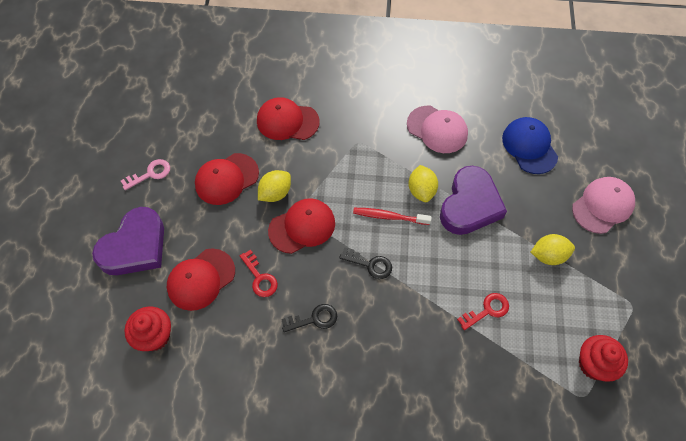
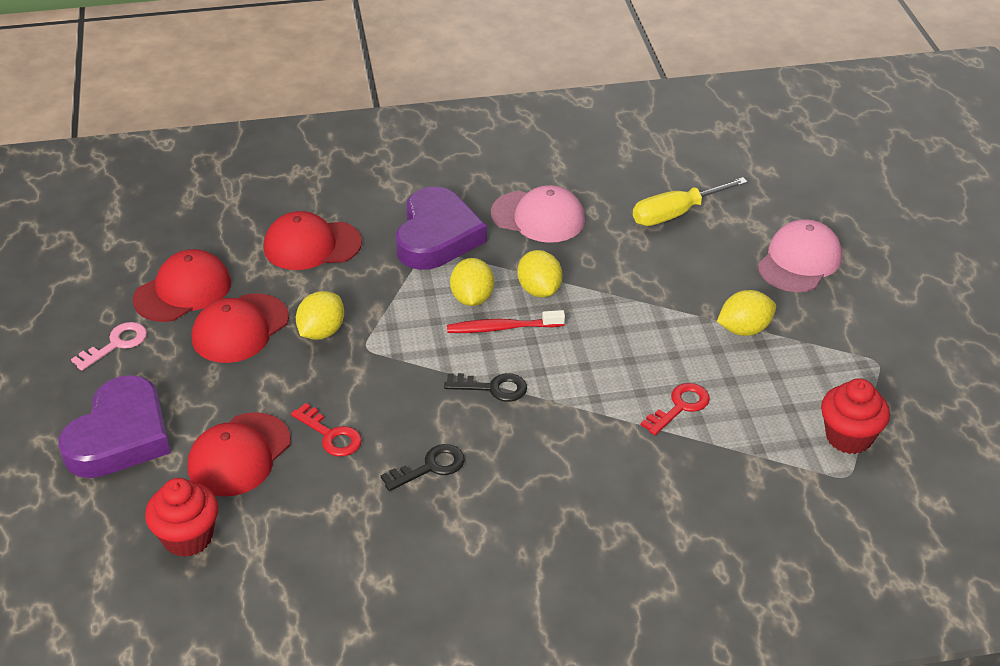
camera: 15 degrees left, 20 degrees down
red cap [268,198,335,254] -> red cap moved to [133,249,231,322]
purple heart [440,166,507,235] -> purple heart moved to [396,187,487,270]
blue cap [502,117,558,174] -> yellow screwdriver [633,177,748,226]
none -> yellow lemon [450,258,494,306]

